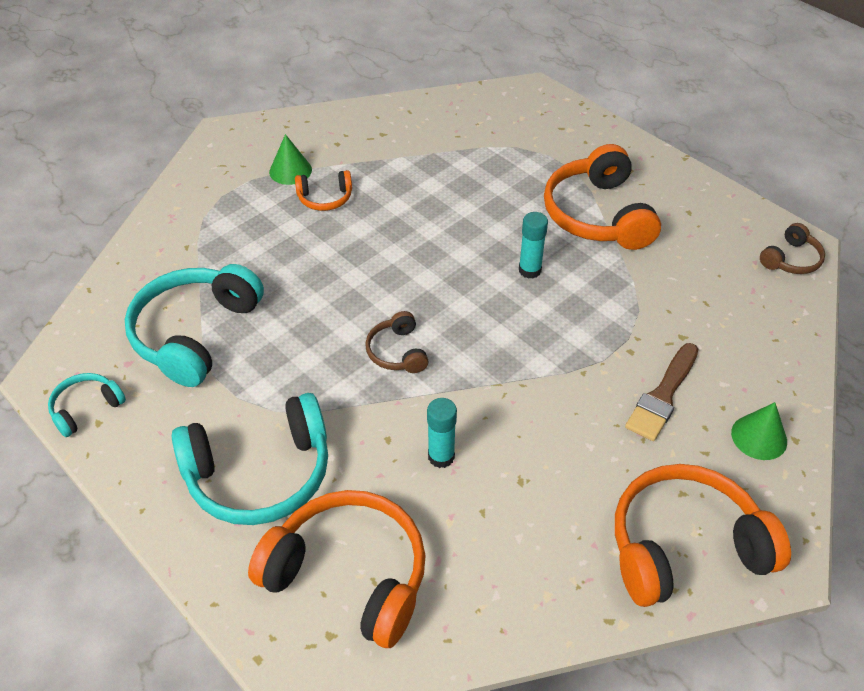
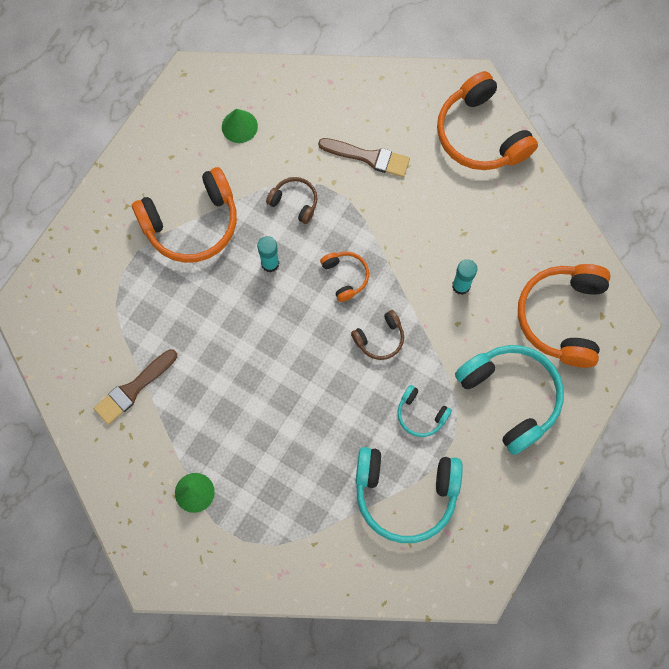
camera: 105 degrees left, 25 degrees up
turquoise headphones [48,373,126,437] -> turquoise headphones moved to [397,385,452,437]
orange headphones [295,170,352,211] -> orange headphones moved to [320,252,369,302]
green cone [731,402,787,460] -> green cone moved to [222,109,258,143]
brown headphones [760,223,825,274] -> brown headphones moved to [266,177,318,224]
none -> brown brush [94,349,177,425]

